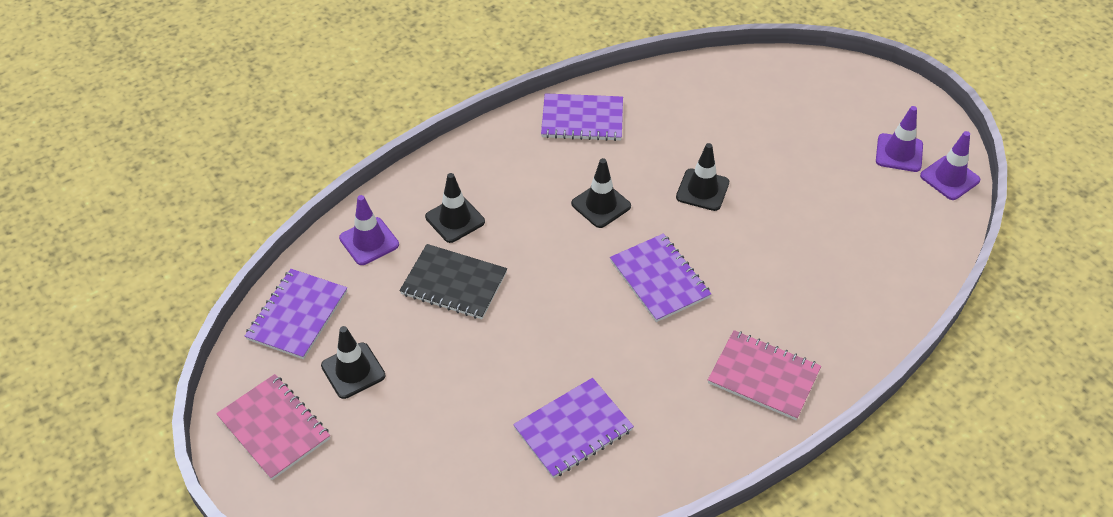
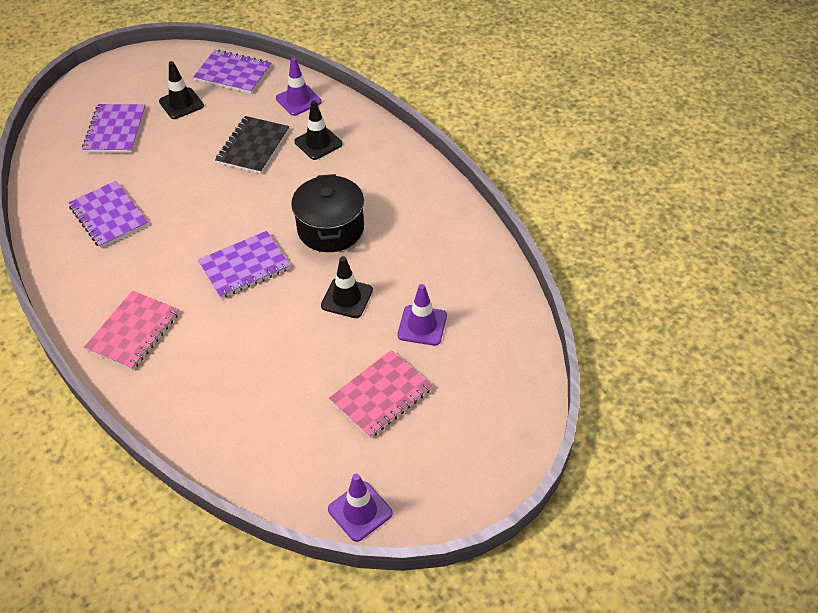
camera: 90 degrees right, 0 degrees up
pink notebook [216,374,330,480] -> pink notebook moved to [329,350,433,438]
purple notebook [541,93,623,141] -> purple notebook moved to [82,104,146,153]
black traffic cone [571,158,631,228] -> black pot [291,174,364,252]
purple traffic cone [876,106,923,172] -> purple traffic cone moved to [397,284,447,346]

